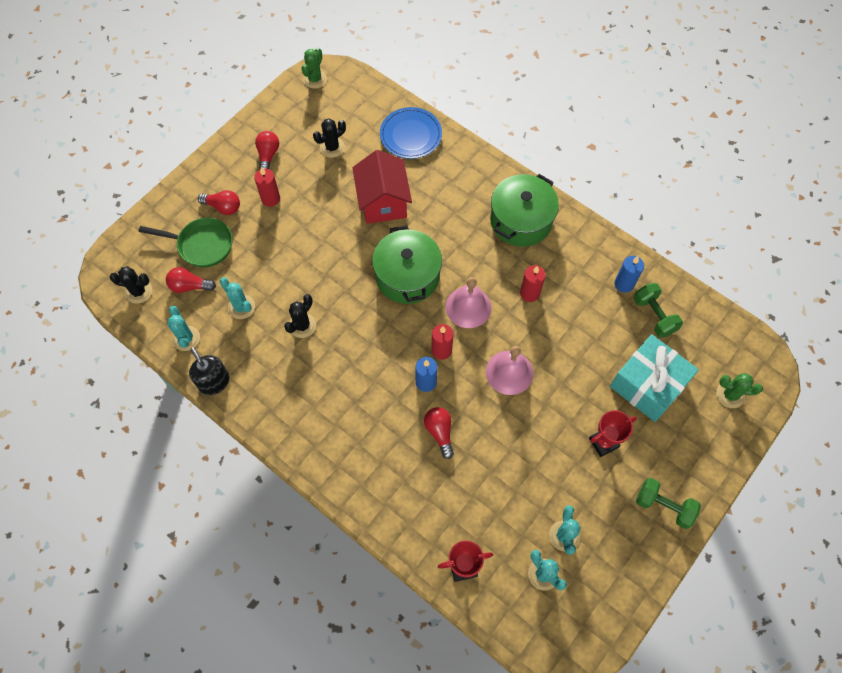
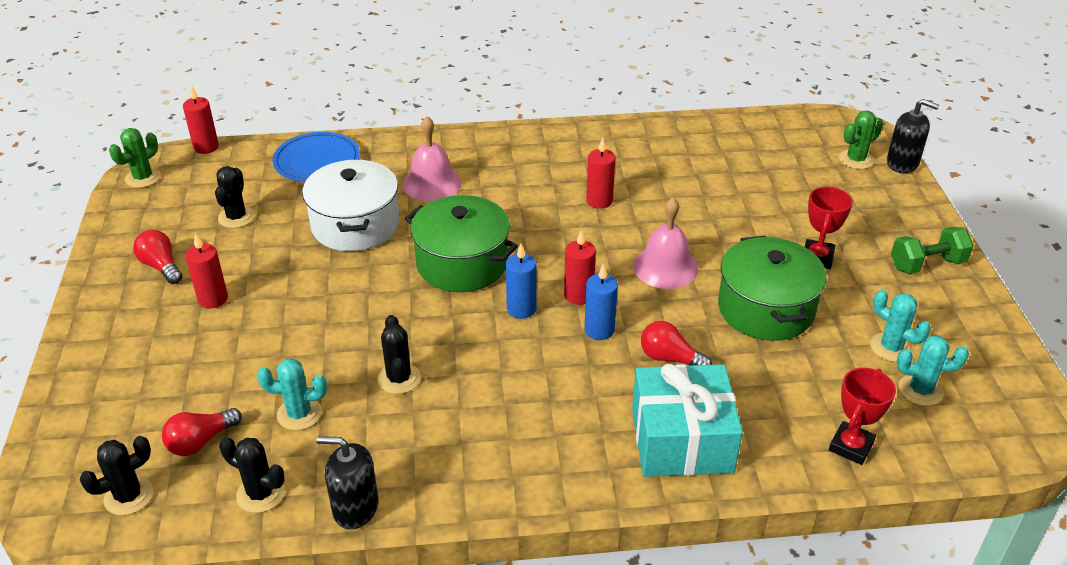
camera: 45 degrees left, 25 degrees down
green pan [139,218,233,268] -> none
turquoise cactus [167,306,200,351] -> black cactus [219,437,285,513]
red light bulb [198,190,240,215] -> none
green cactus [301,48,327,89] -> green cactus turned 60 degrees clockwise [109,128,161,188]
red house [352,150,412,224] -> white pot [302,159,399,251]
pink bell [446,277,491,328] -> pink bell moved to [403,116,462,201]
green pot [490,174,559,247] -> green pot moved to [718,236,827,341]
turquoise gift [610,334,699,422] -> turquoise gift moved to [632,364,743,477]
blue candle [614,256,644,293] -> blue candle moved to [506,244,537,319]
green dumbbell [634,283,683,338] -> none
none -> red candle [183,85,219,154]
none -> black soap dispenser [887,99,940,173]

